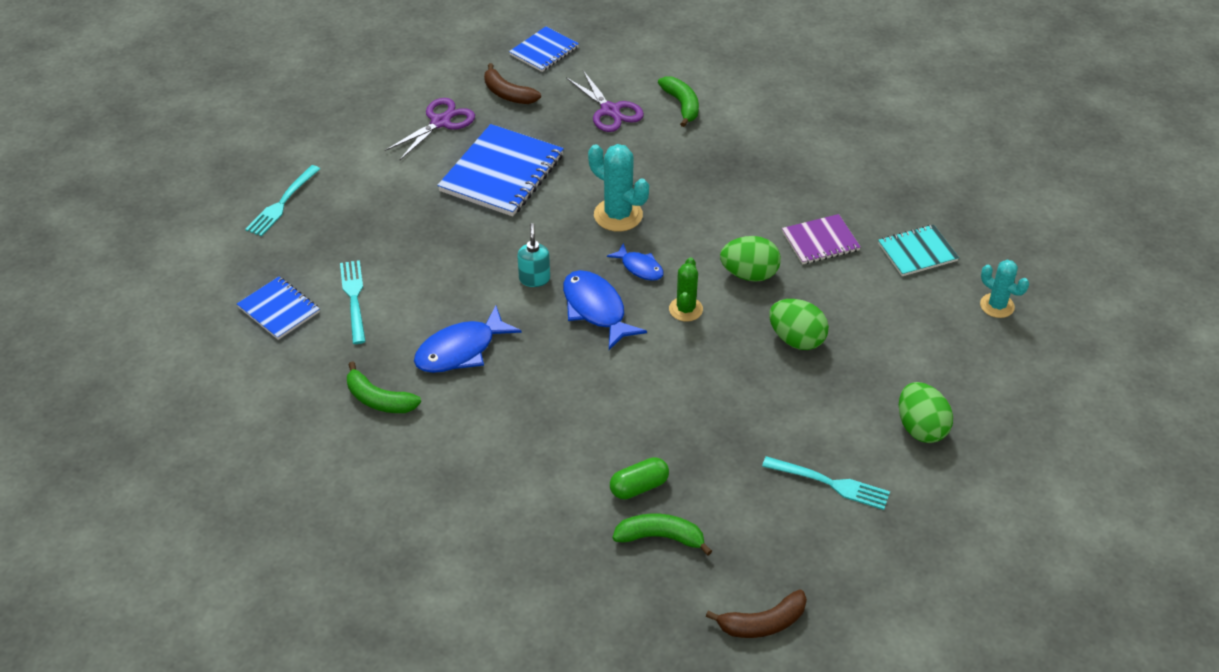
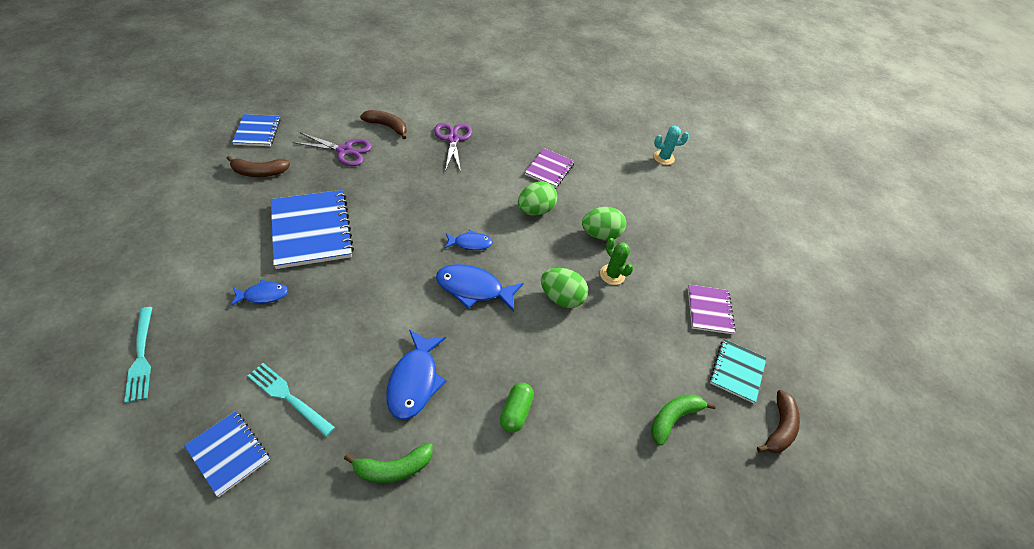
camera: 50 degrees left, 5 degrees up
blue notebook [237,277,320,340] -> blue notebook turned 45 degrees clockwise [184,411,270,497]
purple scissors [385,98,475,160] -> purple scissors moved to [434,123,472,172]
turquoise soap dispenser [517,223,550,287] -> none
turquoise cactus [588,144,649,232] -> none
green capsule [610,457,669,499] -> green capsule moved to [500,382,534,433]
green banana [658,76,699,127] -> brown banana [360,110,407,139]
green cactus [669,257,703,322] -> green cactus moved to [600,238,633,285]
turquoise fork [762,456,890,510] -> purple notebook [688,285,736,334]
turquoise notebook [878,225,959,276] -> turquoise notebook moved to [710,339,766,403]
green egg [899,382,953,443] -> green egg moved to [541,268,588,308]
none -> blue fish [230,279,288,306]

